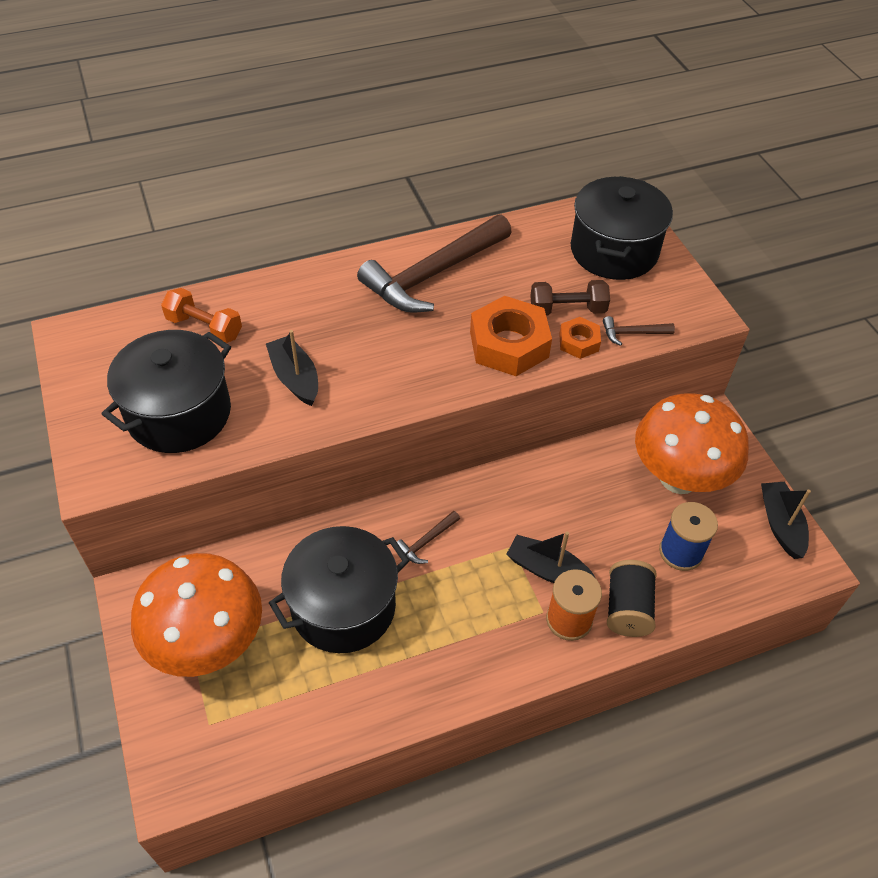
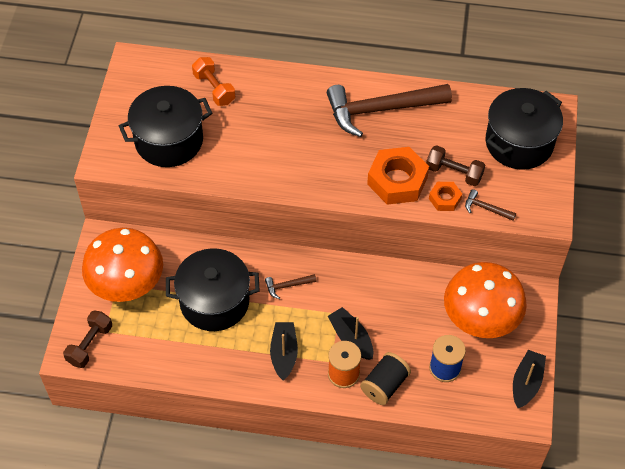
camera: 30 degrees right, 5 degrees up
black boat [266,330,318,406] -> black boat moved to [270,322,298,381]
none -> brown dumbbell [63,310,112,368]

